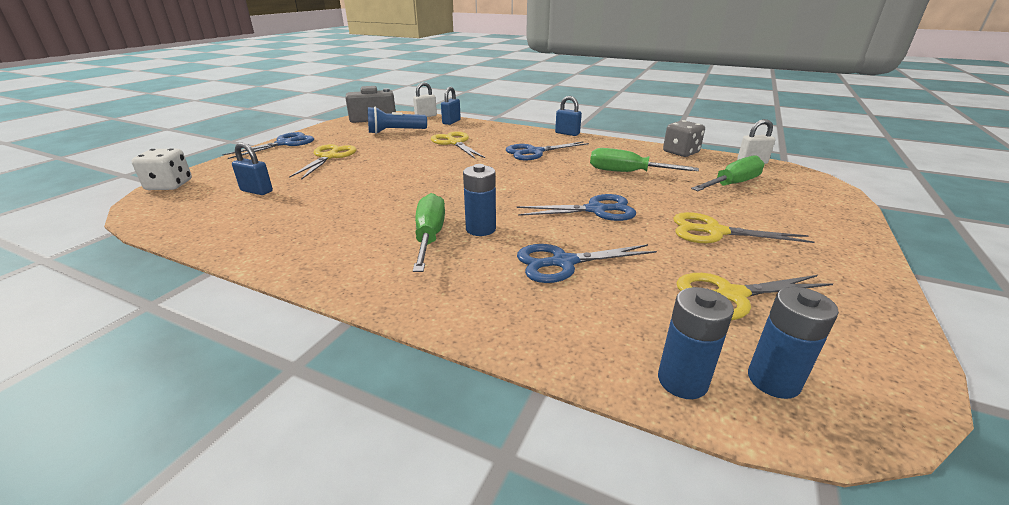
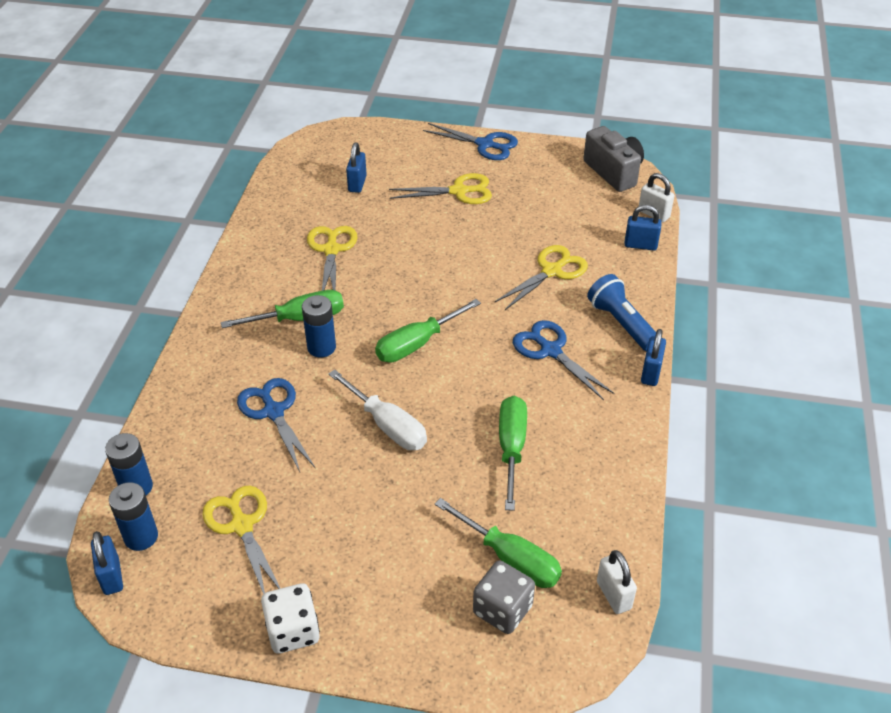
camera: 75 degrees right, 15 degrees up
white dice [131,148,192,190] -> white dice moved to [261,583,320,654]
blue flashlight [368,106,427,134] -> blue flashlight moved to [587,274,656,351]
blue scissors [517,194,636,221] -> white screwdriver [328,369,427,450]
grey dice [663,120,705,157] -> grey dice moved to [473,561,535,634]
yellow scissors [673,212,814,243] -> yellow scissors moved to [307,226,358,291]
none -> blue padlock [91,531,123,595]
none -> green screwdriver [375,299,481,362]

